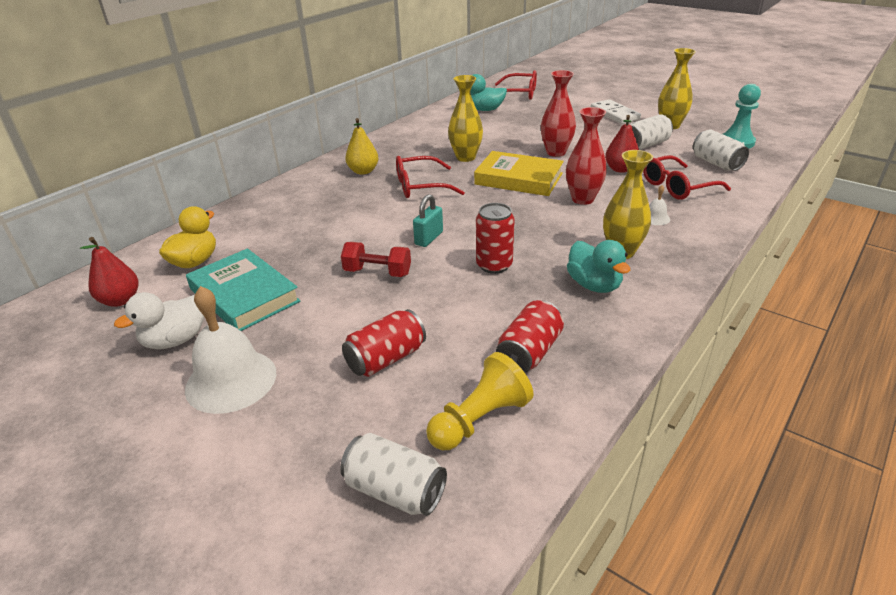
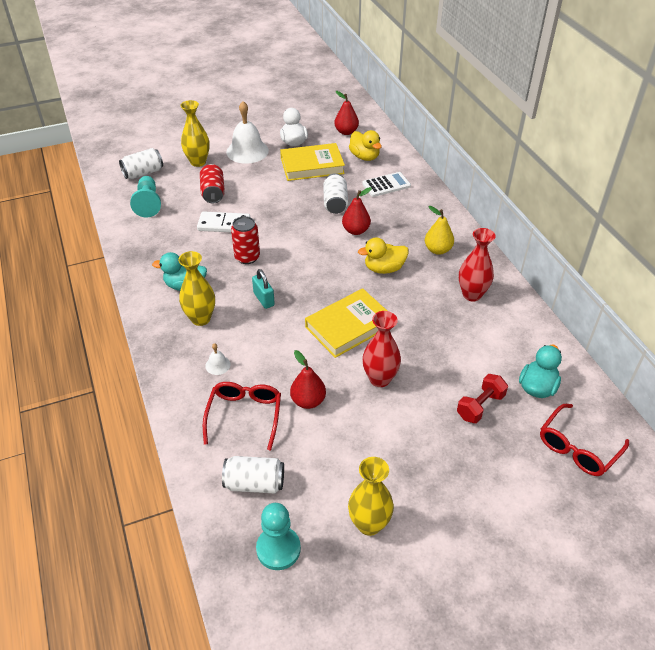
camera: 120 degrees right, 10 degrees up
turquoise book [186,248,300,331] -> yellow book [280,143,345,181]
red dumbbell [341,242,411,277] -> red dumbbell moved to [457,374,508,423]
red glasses [396,156,465,198] -> yellow duck [358,237,409,274]
turquoise padlock [413,194,443,247] -> turquoise padlock moved to [252,269,275,309]
yellow pawn [426,352,534,450] -> turquoise pawn [130,176,161,218]
yellow vase [448,75,483,162] -> yellow vase moved to [180,100,210,167]
red can [496,300,564,373] -> none
red vase [566,107,607,205] -> red vase moved to [459,228,496,302]
white domino [591,99,641,124] -> white domino moved to [197,211,250,232]
white can [630,114,673,150] -> white can moved to [323,173,348,214]
none -> red pear [342,187,372,235]
none -> white calculator [362,172,411,197]

